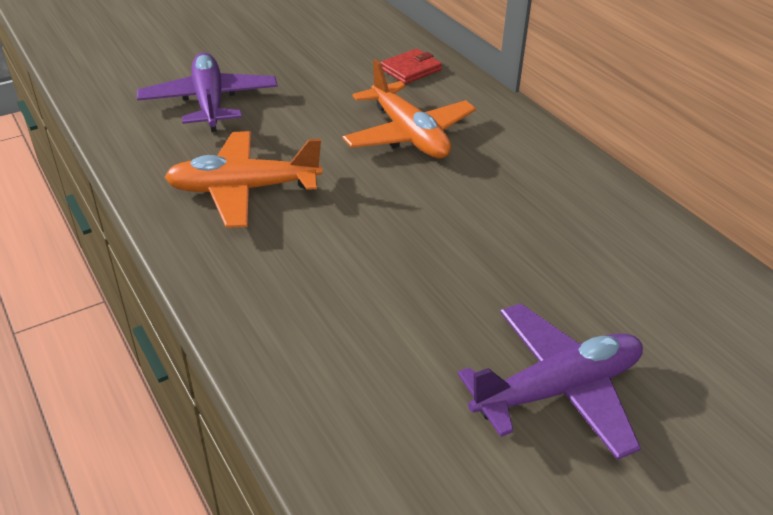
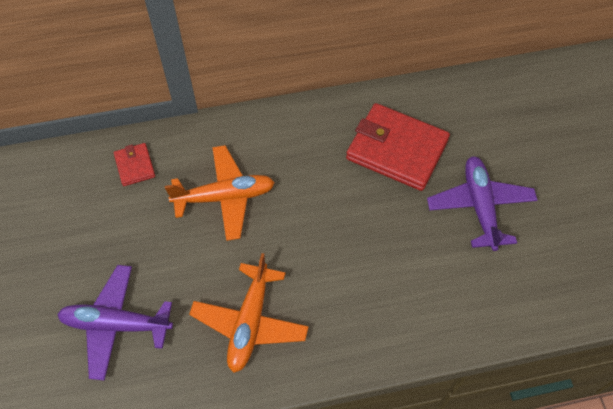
camera: 70 degrees left, 20 degrees up
none -> red wallet [346,103,450,191]

